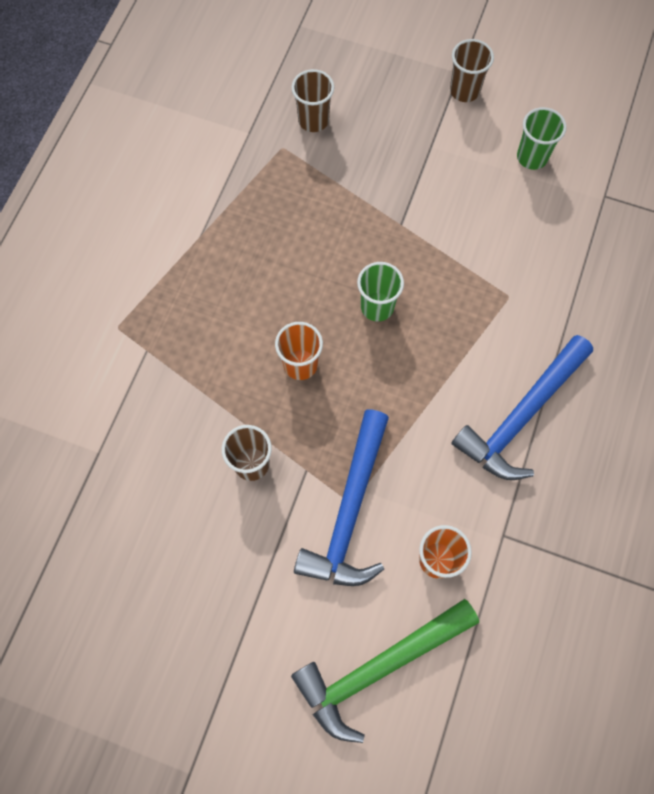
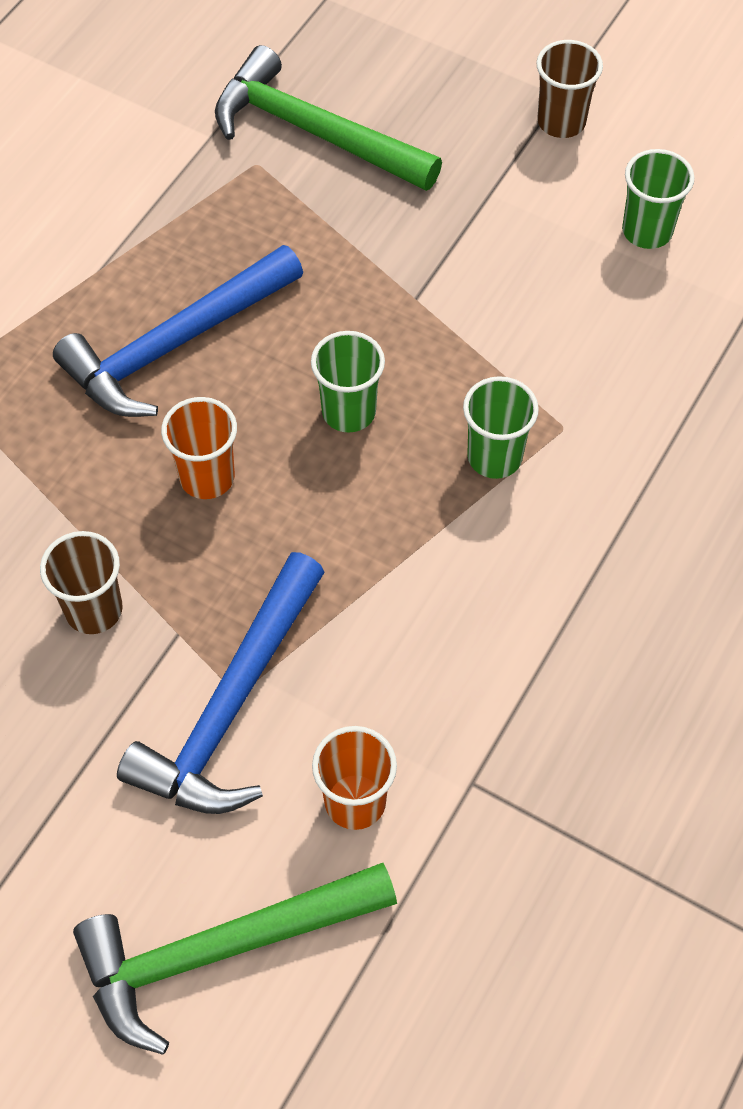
camera: 10 degrees right, 10 degrees down
brown cup [291,69,334,132] -> green hammer [215,45,442,191]
blue hammer [451,335,593,480] -> blue hammer moved to [53,245,303,417]
none -> green cup [463,376,539,479]

